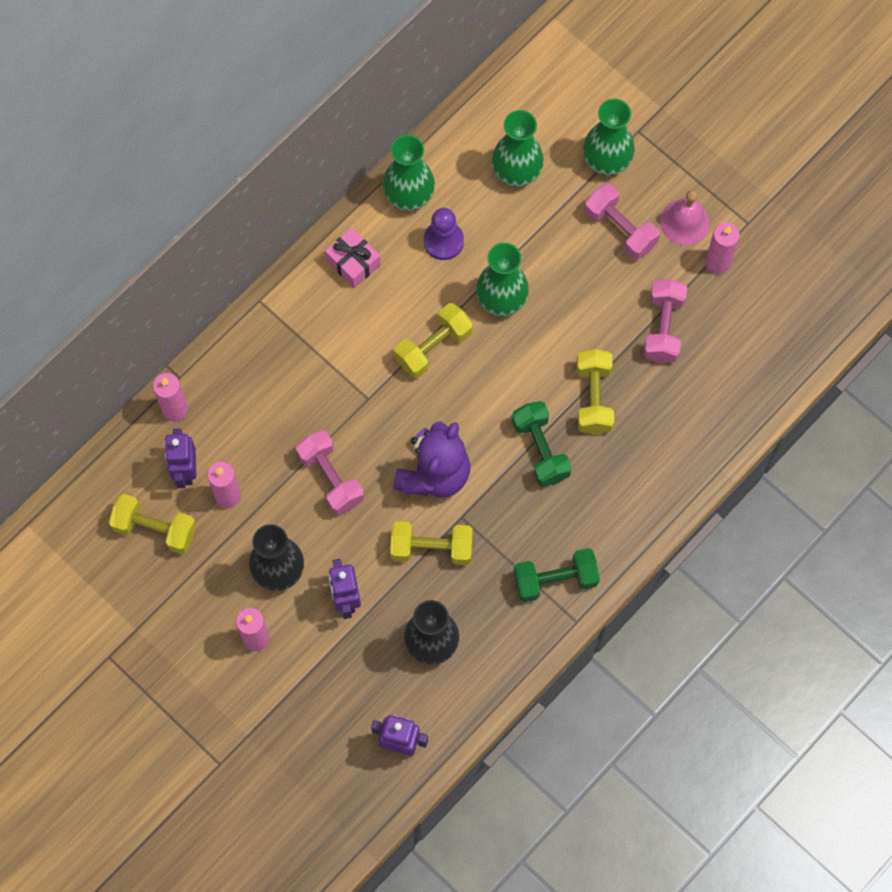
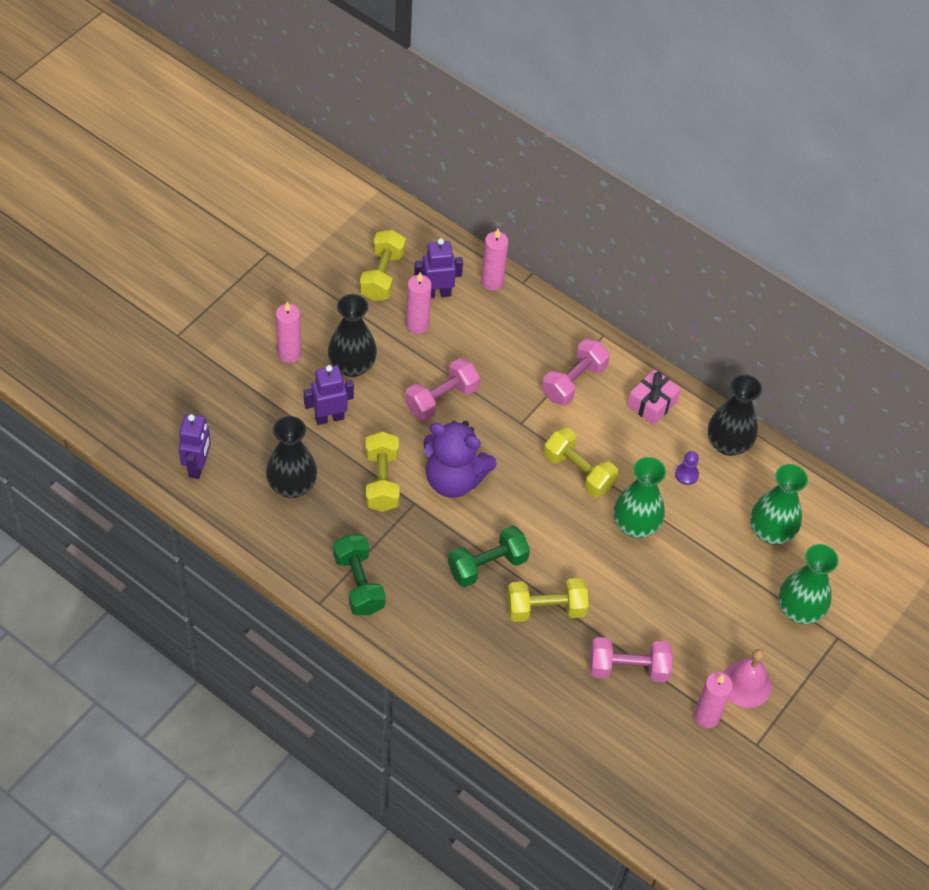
camera: 80 degrees right, 15 degrees down
green vase [383,135,435,211] -> black vase [708,374,762,456]
purple pawn [424,208,464,260] -> purple pawn [675,451,699,485], size x0.61
pink dumbbell [584,184,660,260] -> pink dumbbell moved to [542,339,610,406]

